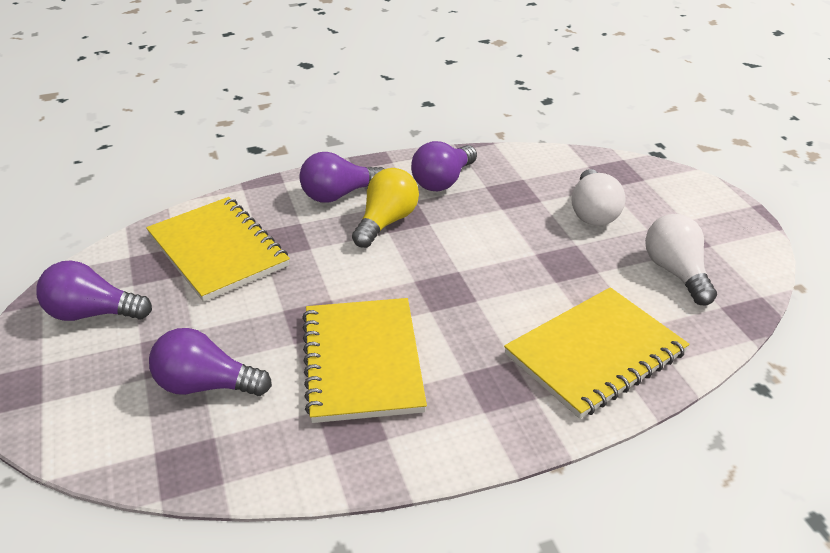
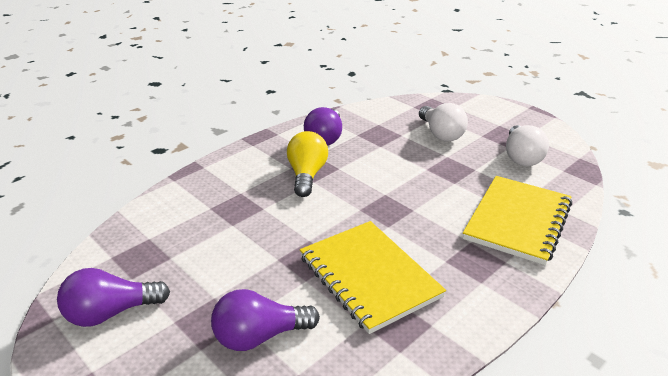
camera: 25 degrees left, 5 degrees down
yellow notebook [146,197,290,302] -> none
purple light bulb [299,152,384,203] -> none
white light bulb [645,214,717,305] -> white light bulb turned 135 degrees counterclockwise [506,125,549,166]

